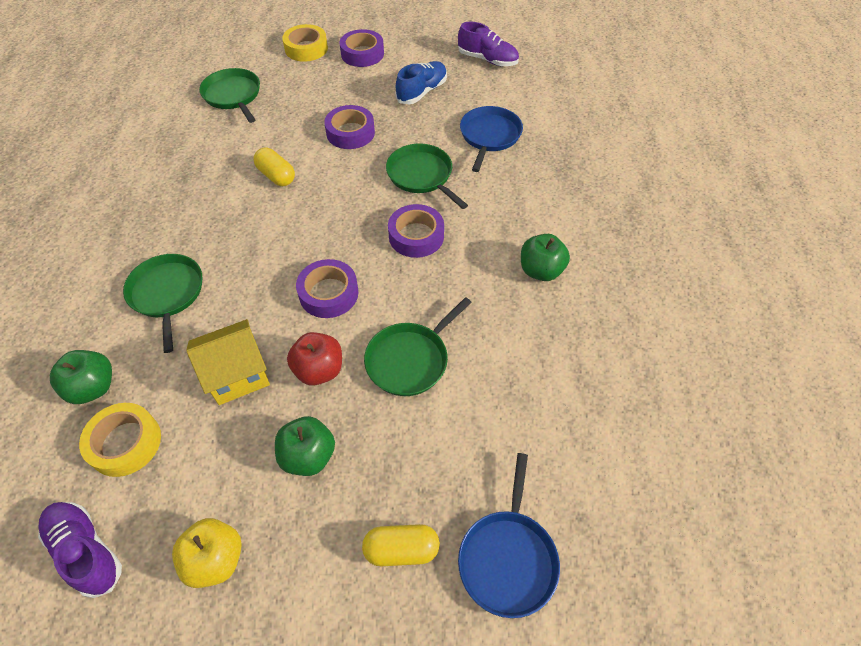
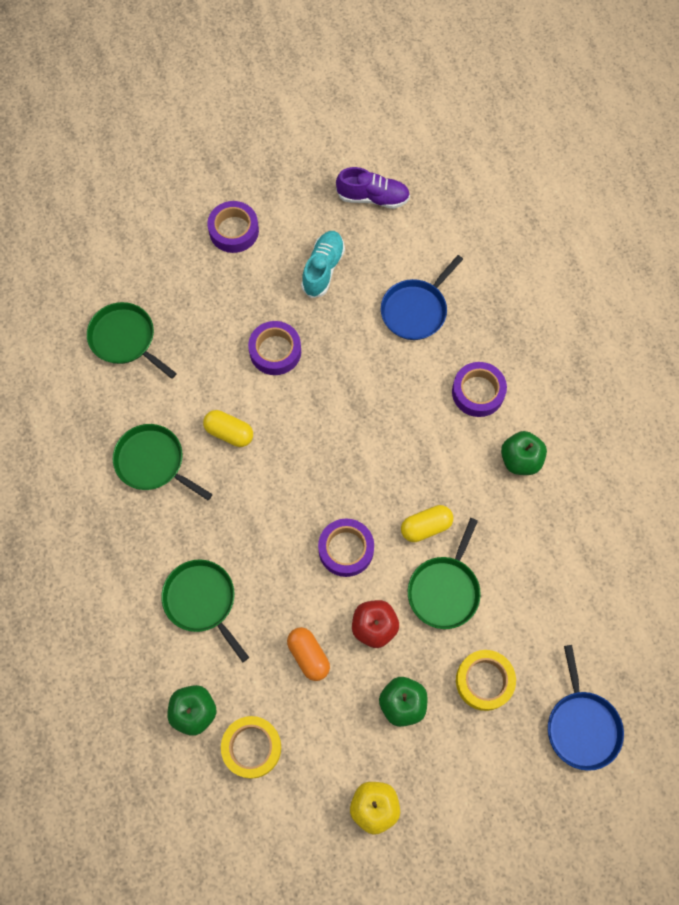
camera: 20 degrees left, 15 degrees up
purple shoe [38,502,122,598] -> none
yellow house [186,319,270,405] -> orange capsule [287,627,330,681]
yellow tape [282,24,328,62] -> yellow tape moved to [456,650,516,711]
yellow capsule [362,524,440,566] -> yellow capsule moved to [401,505,453,542]
green pan [386,144,468,209] -> green pan moved to [113,424,212,500]
purple tape [388,204,444,258] -> purple tape moved to [452,362,507,417]
blue shoe [395,61,447,104] -> turquoise shoe [301,231,345,298]
blue pan [460,106,523,172] -> blue pan turned 135 degrees counterclockwise [381,255,463,340]

